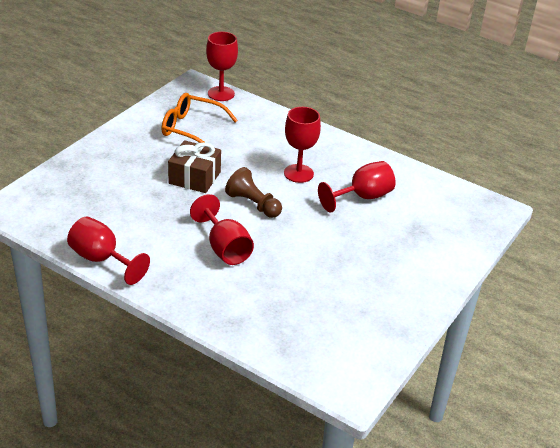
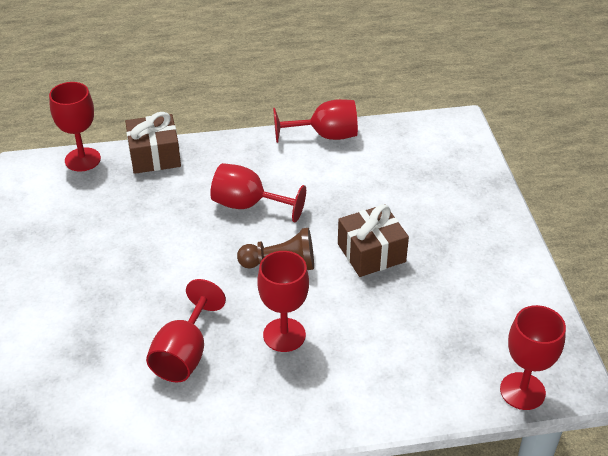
camera: 140 degrees right, 5 degrees up
orange glasses [161,93,238,143] -> none
none -> red goblet [49,82,101,172]
none -> brown gift [125,112,181,174]

